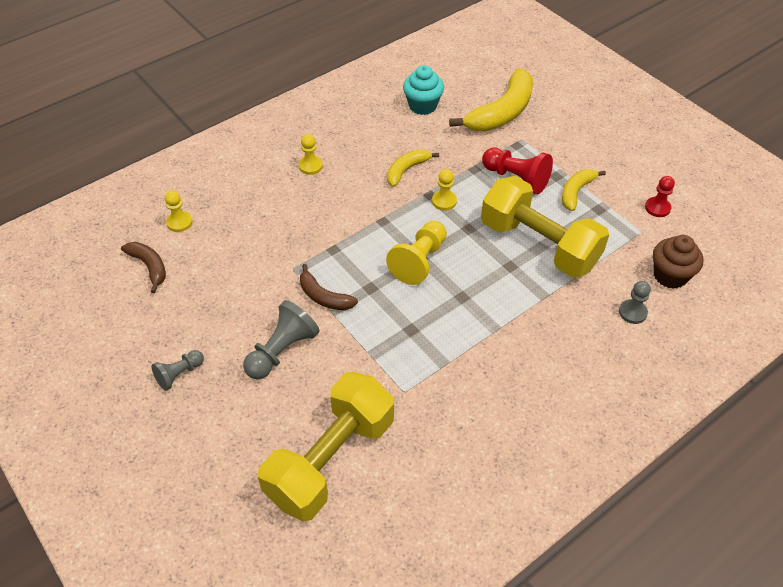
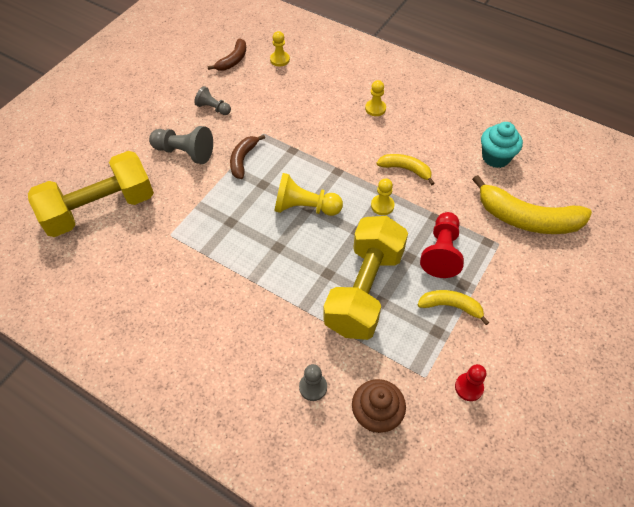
camera: 70 degrees right, 5 degrees up
grey pawn [151,350,204,391] -> grey pawn moved to [194,86,231,115]
yellow dumbbell [258,372,394,522] -> yellow dumbbell turned 45 degrees counterclockwise [28,151,154,237]

